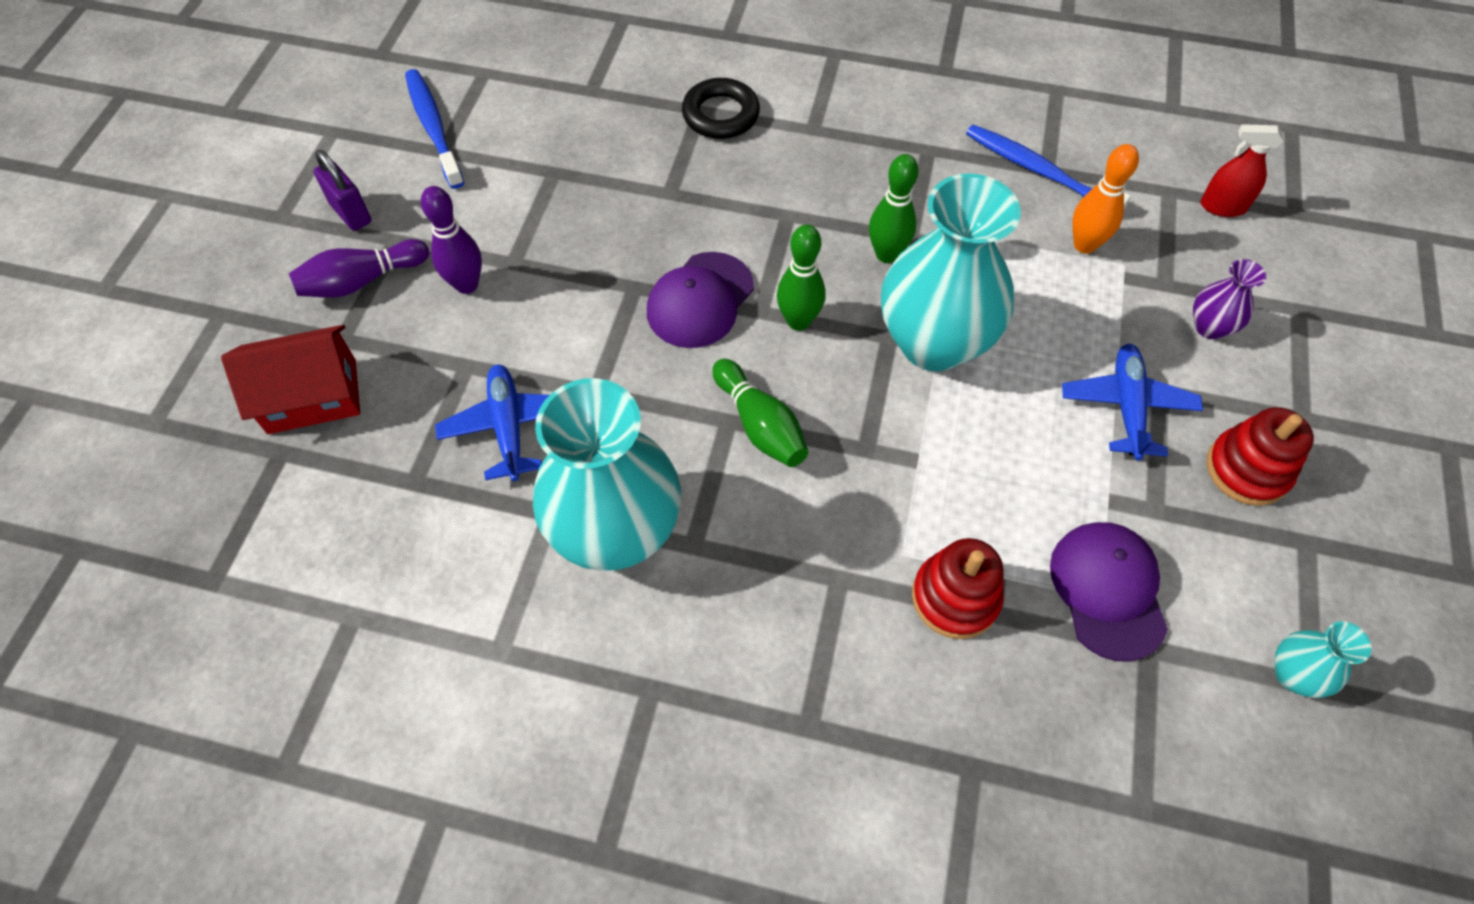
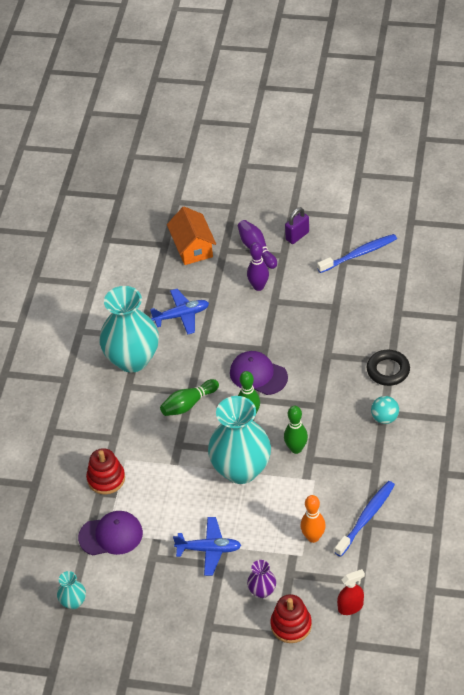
camera: 90 degrees right, 10 degrees down
red house [221,325,360,434] -> orange house [167,206,216,265]
red spray bottle [1200,124,1284,217] -> red spray bottle turned 60 degrees clockwise [337,569,365,615]
red stacking toy [1207,407,1314,506] -> red stacking toy moved to [270,594,312,643]
none -> turquoise ball [371,396,399,424]

